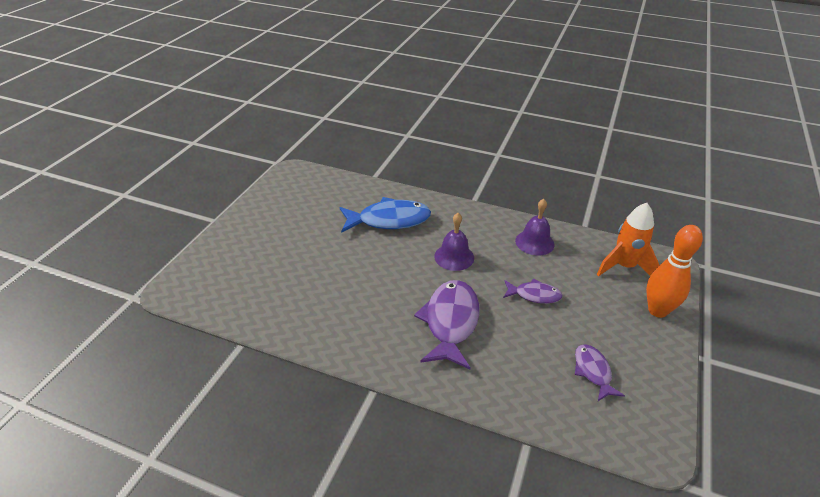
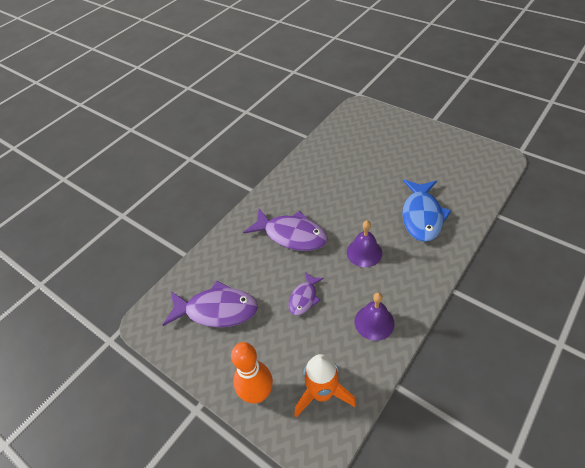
camera: 110 degrees right, 10 degrees up
purple fish [575,344,625,401] -> purple fish [163,281,258,328], size x1.81

